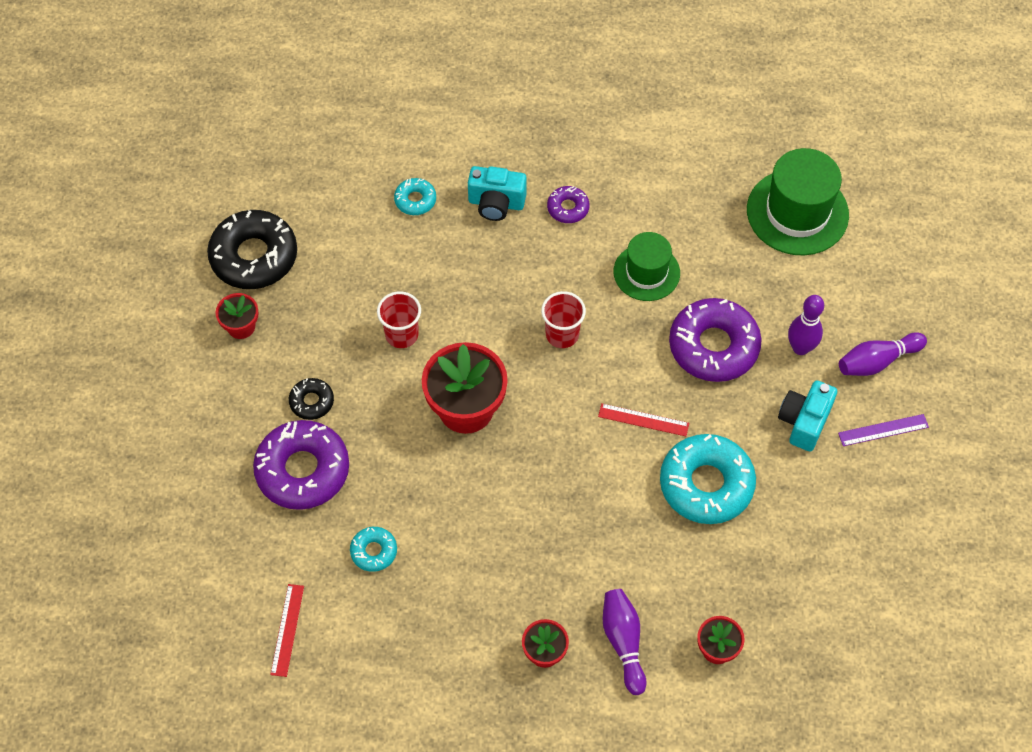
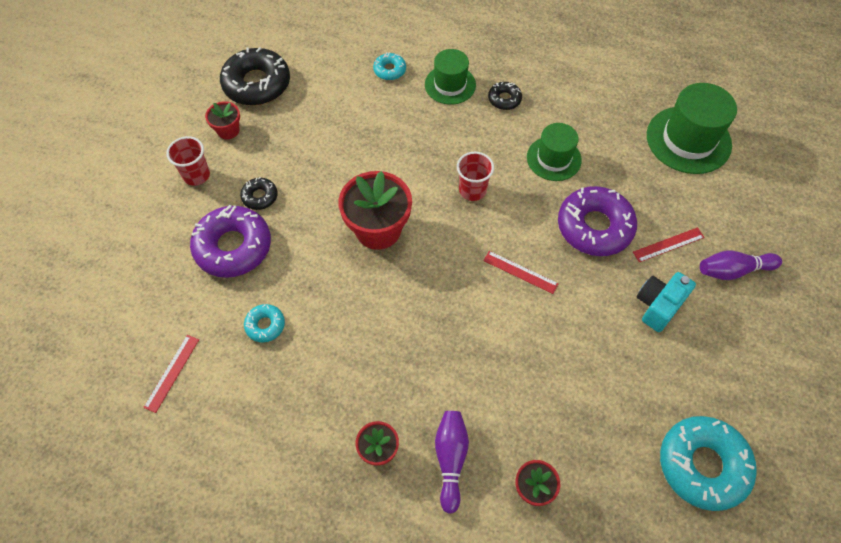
camera: 15 degrees right, 0 degrees up
red cup [377,291,421,348] -> red cup moved to [166,136,210,186]
turquoise camera [468,166,527,221] -> green hat [425,49,476,105]
purple donut [547,186,589,223] -> black donut [488,82,522,110]
turquoise donut [660,434,756,524] -> turquoise donut moved to [660,416,757,511]
purple bowling pin [788,295,824,355] -> red ruler [633,227,705,263]
purple ruler [838,414,929,446] -> none

